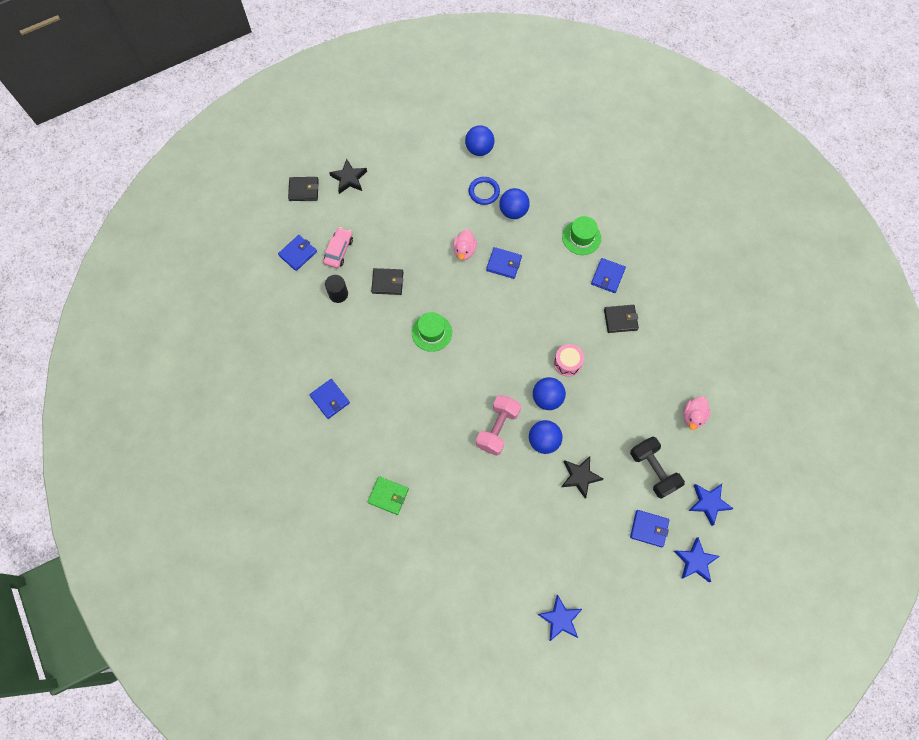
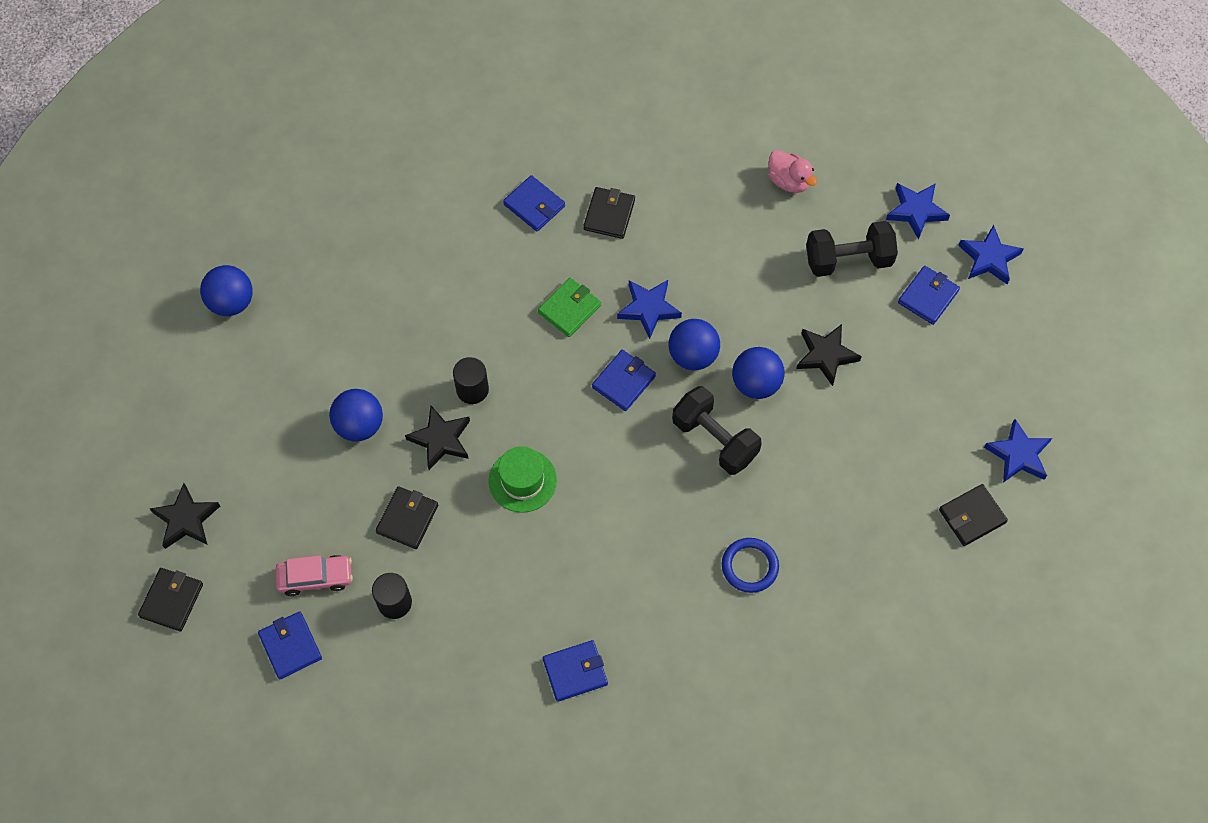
camera: 70 degrees left, 5 degrees down
pink car [324,227,353,268] -> pink car turned 135 degrees clockwise [275,555,353,596]
green wallet [368,476,409,515] -> green wallet moved to [538,278,601,337]
pink duck [453,229,477,260] -> none
blue ring [469,177,500,205] -> blue ring moved to [722,538,779,593]
pink dumbbell [476,395,521,456] -> black dumbbell [672,386,762,475]
blue wallet [486,247,522,279] -> blue wallet moved to [592,350,656,411]
blue ball [499,188,530,219] -> blue ball moved to [329,389,383,442]
pink drum [554,344,584,376] -> blue star [617,280,682,339]
green hat [562,216,601,255] -> none
none -> black star [405,406,470,470]
none -> black cylinder [453,357,489,404]
none -> black wallet [939,484,1008,546]

